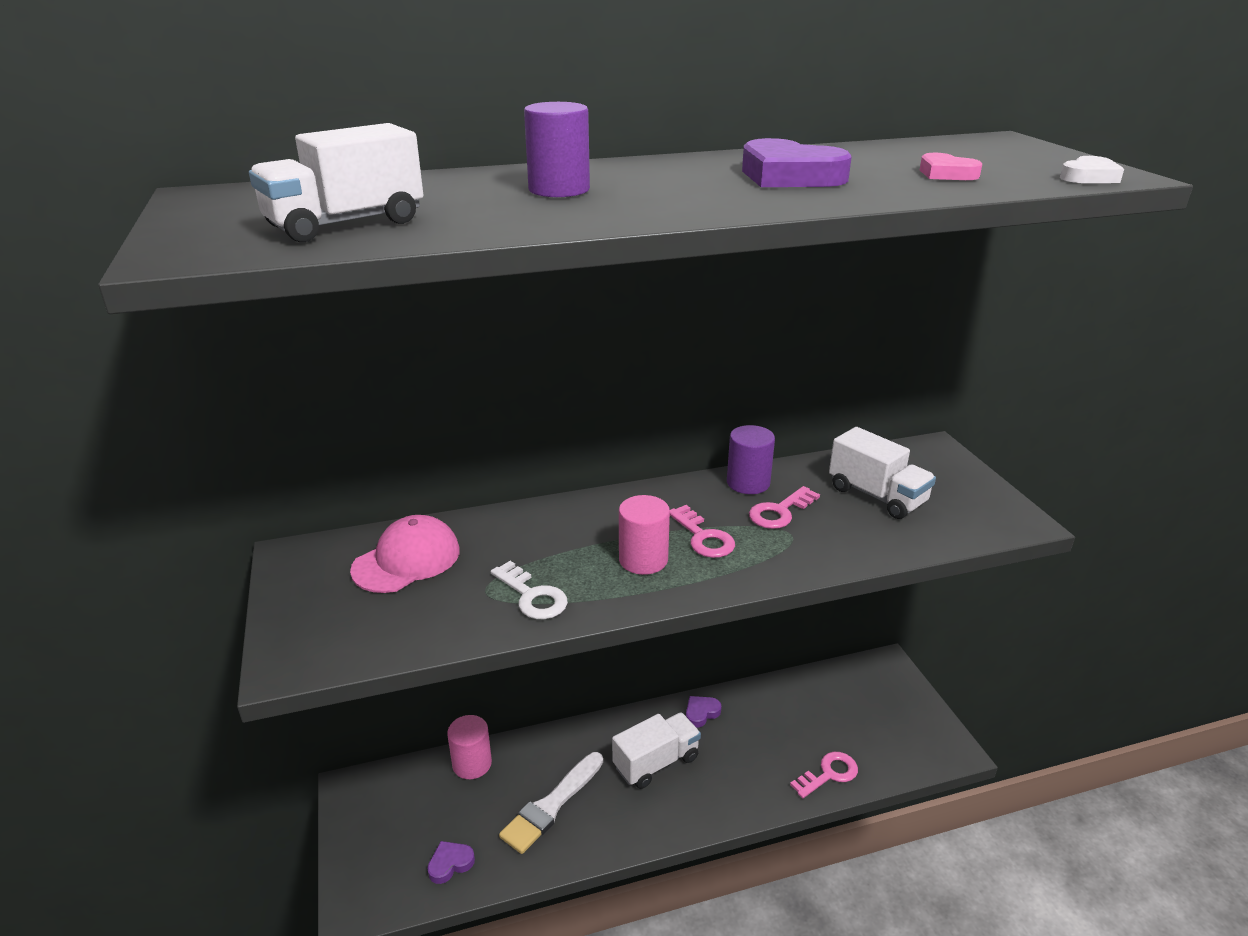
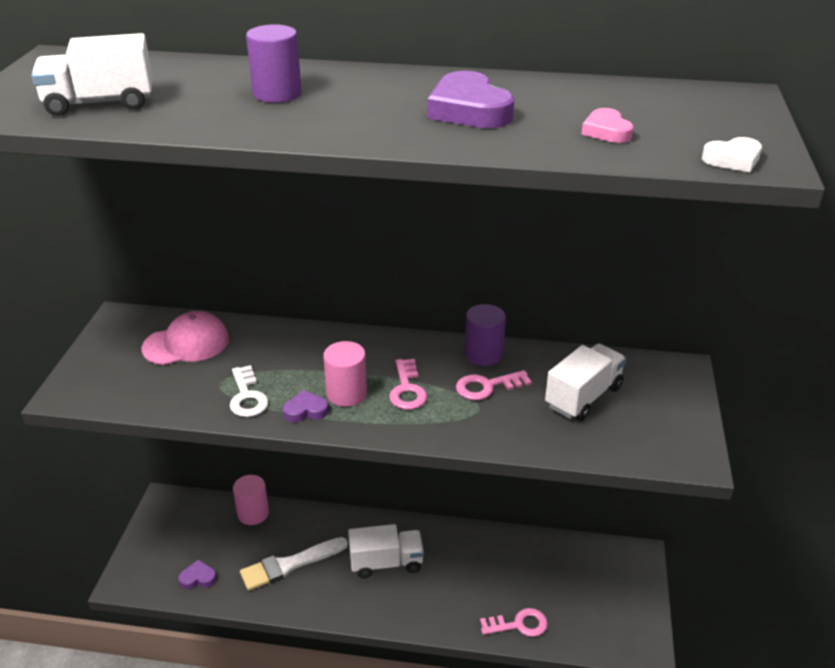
camera: 25 degrees right, 5 degrees up
purple heart [686,696,722,728] -> purple heart moved to [283,390,329,422]
white truck [829,427,936,519] -> white truck turned 120 degrees counterclockwise [545,343,626,421]

